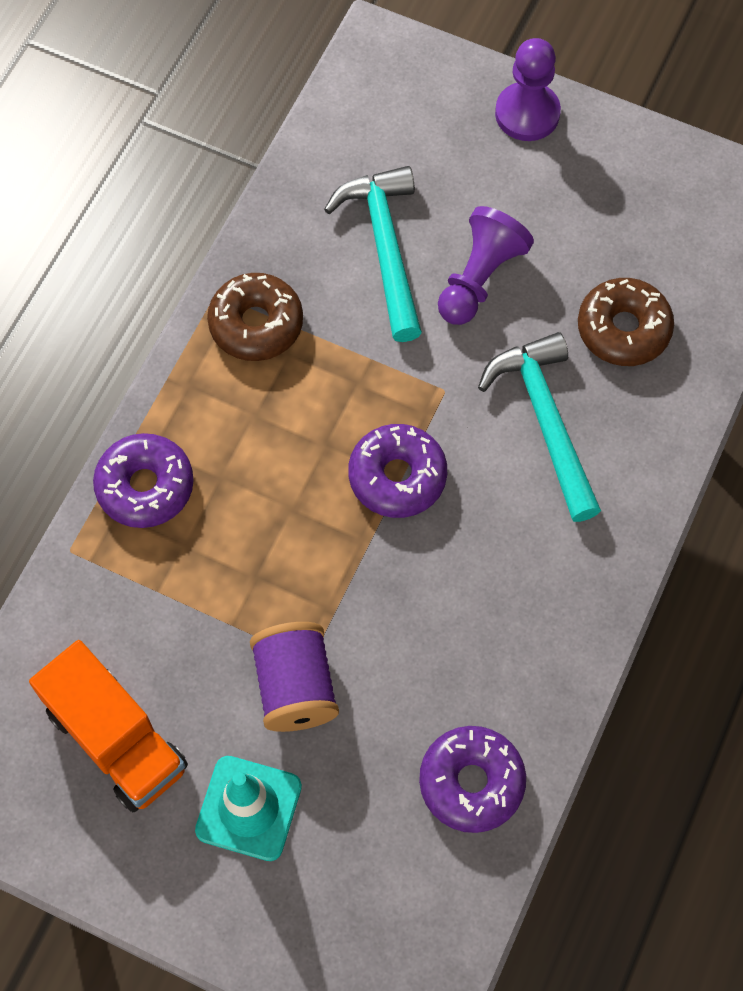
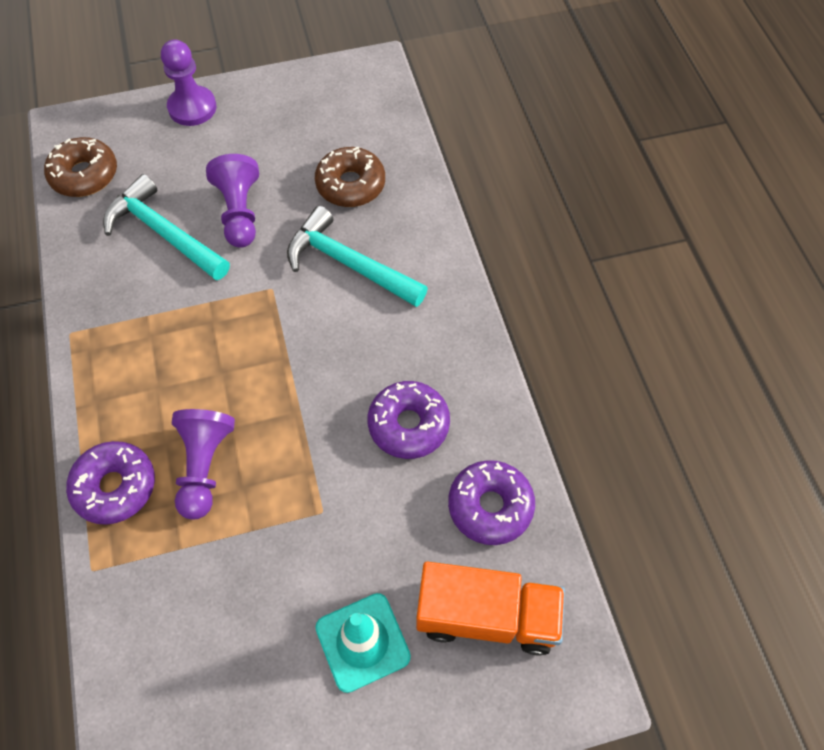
camera: 40 degrees left, 5 degrees down
orange truck [29,640,188,812] -> orange truck moved to [416,561,565,656]
brown donut [207,273,303,361] -> brown donut moved to [44,137,117,197]
purple spool [250,622,339,732] -> none
purple donut [348,424,447,518] -> purple donut moved to [368,381,450,459]
none -> purple pawn [172,409,235,520]

